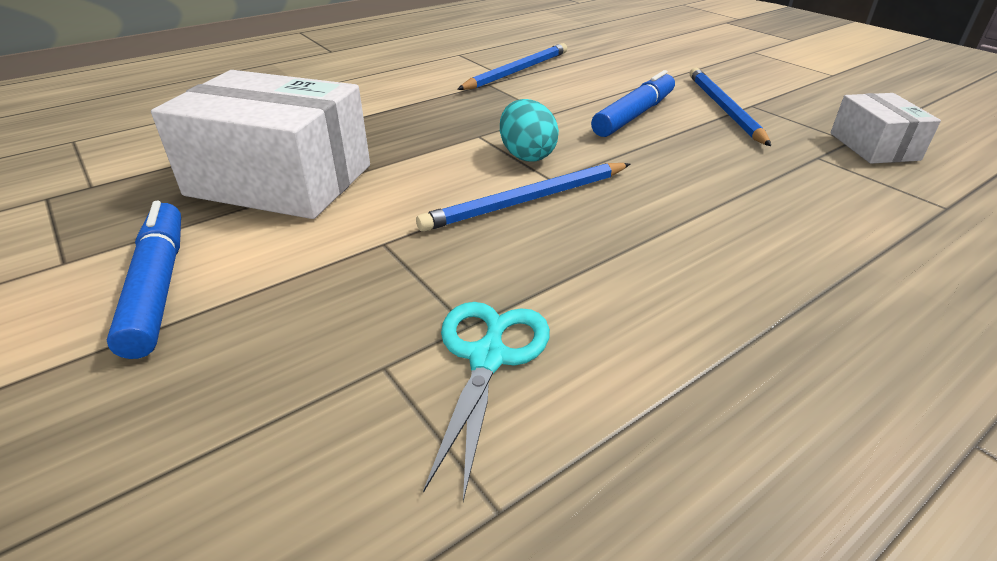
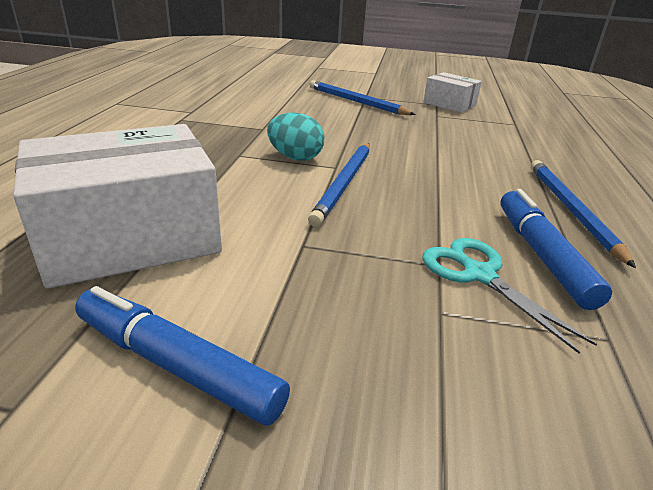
camera: 45 degrees left, 5 degrees down
blue pencil [457,43,567,90] -> blue pencil moved to [531,160,636,268]
blue marker [591,70,675,137] -> blue marker moved to [500,189,612,310]

